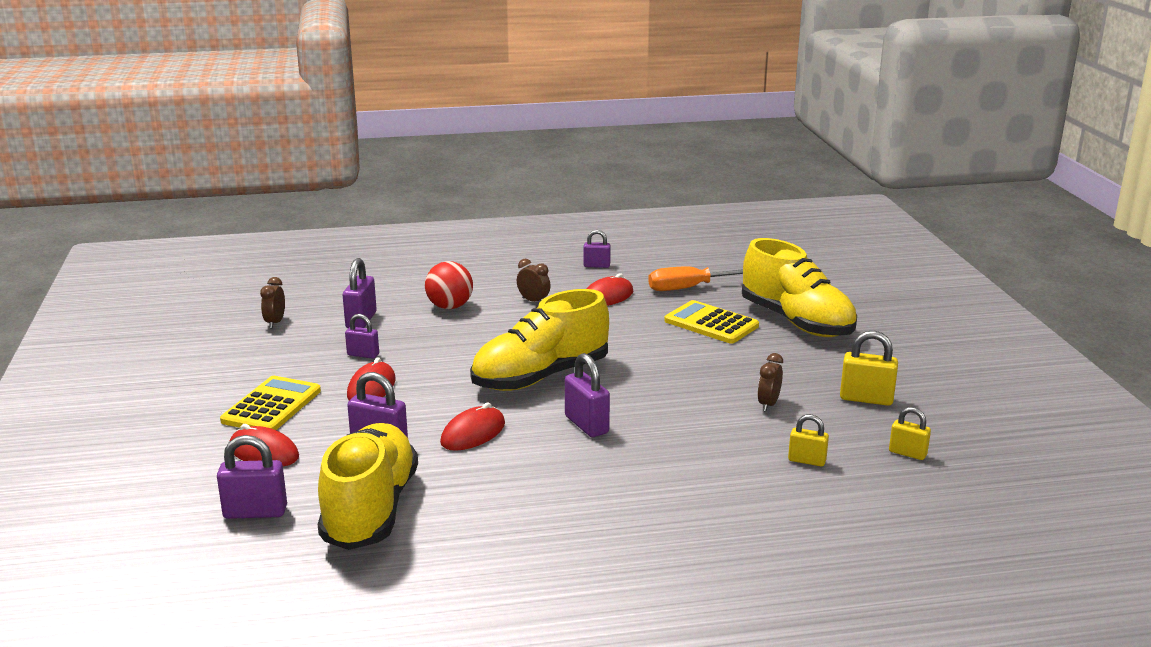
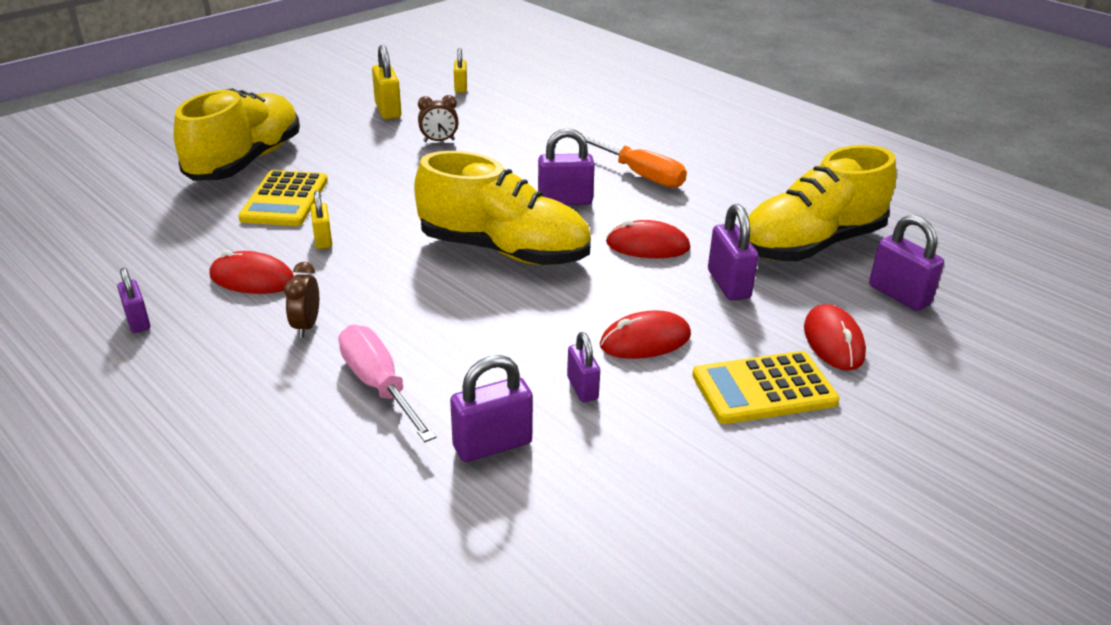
camera: 125 degrees left, 10 degrees up
brown clock [260,277,285,328] -> none
red ball [425,261,473,309] -> pink screwdriver [338,325,436,442]
purple padlock [565,353,610,437] -> purple padlock turned 60 degrees clockwise [538,128,595,205]
orange screwdriver [648,267,743,291] -> orange screwdriver moved to [584,136,687,188]
yellow padlock [788,414,829,467] -> yellow padlock moved to [311,190,332,249]

